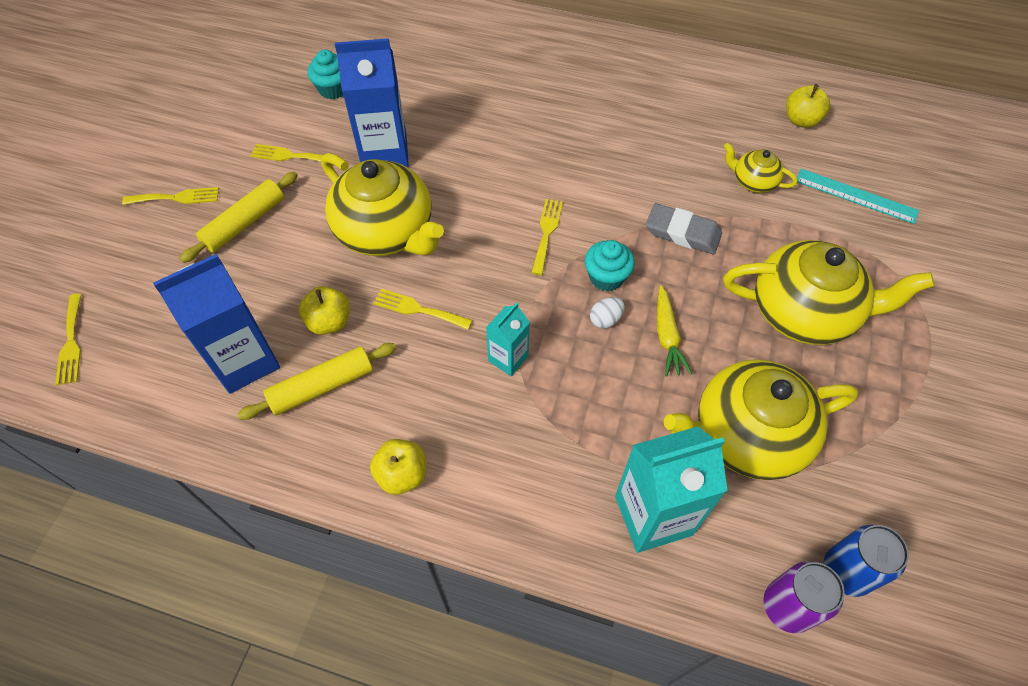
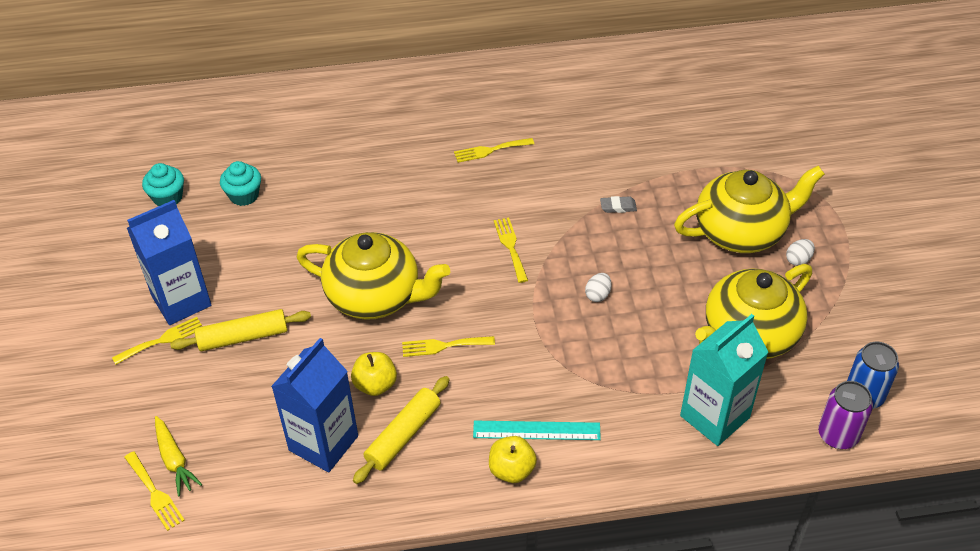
camera: 25 degrees left, 10 degrees down
yellow rolling pin [180,172,298,263] -> yellow rolling pin turned 60 degrees clockwise [170,309,311,351]
yellow fork [250,144,333,165] -> yellow fork moved to [454,138,534,163]
blue carton [335,38,409,167] -> blue carton moved to [127,200,211,325]
turquoise carton [486,303,530,376] -> none
turquoise cupcake [585,240,635,291] -> turquoise cupcake moved to [142,163,184,206]
grey eraser [646,203,722,254] -> grey eraser [600,196,637,213], size x0.55
yellow carrot [657,285,692,377] -> yellow carrot moved to [155,416,202,496]
yellow teapot [724,143,797,193] -> none
yellow apple [786,84,830,128] -> none
turquoise ruler [797,169,919,224] -> turquoise ruler moved to [473,421,601,440]
none -> white egg [786,239,815,266]

